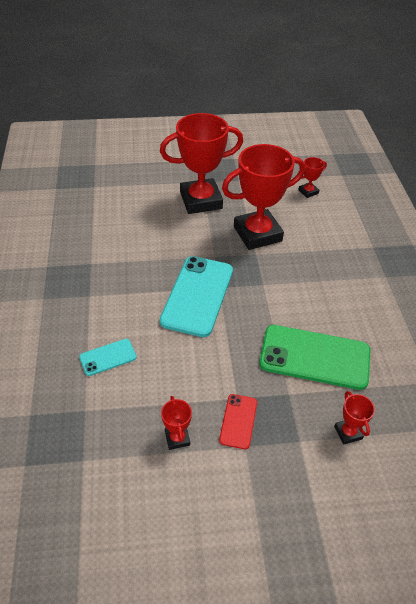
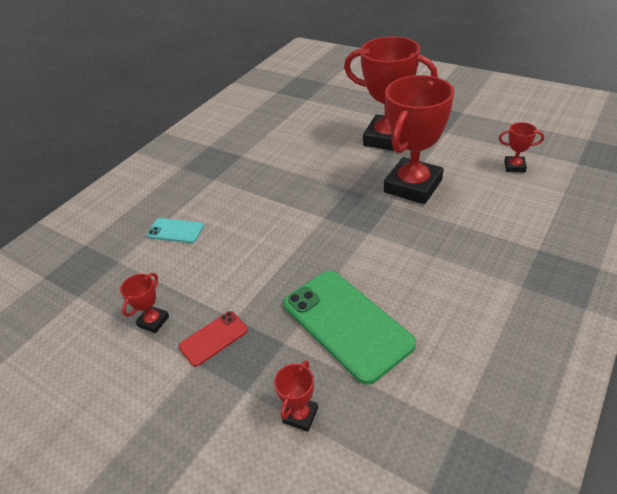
camera: 45 degrees right, 5 degrees down
turquoise phone [160,256,233,337] -> none
red trophy [222,144,305,250] -> red trophy turned 75 degrees counterclockwise [384,75,454,204]

